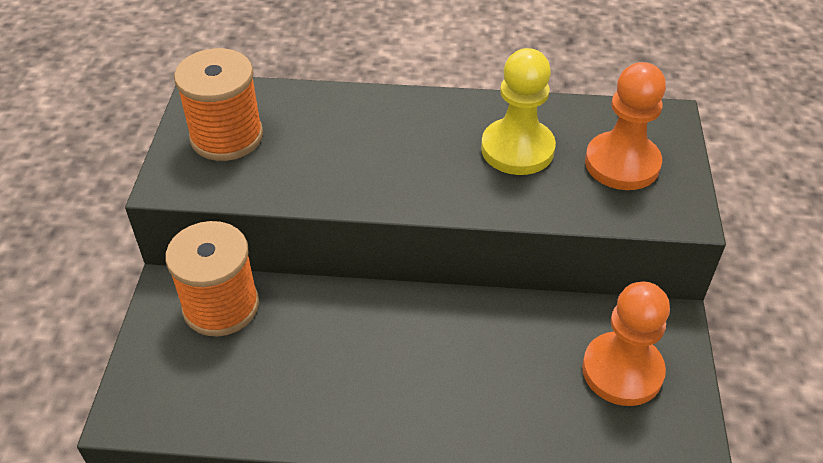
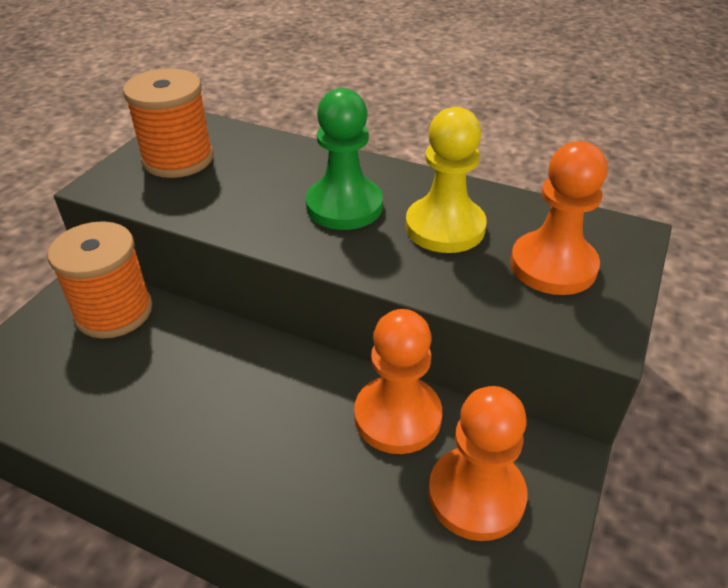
camera: 20 degrees right, 5 degrees down
none -> green pawn [306,88,383,230]
none -> orange pawn [354,309,442,454]

